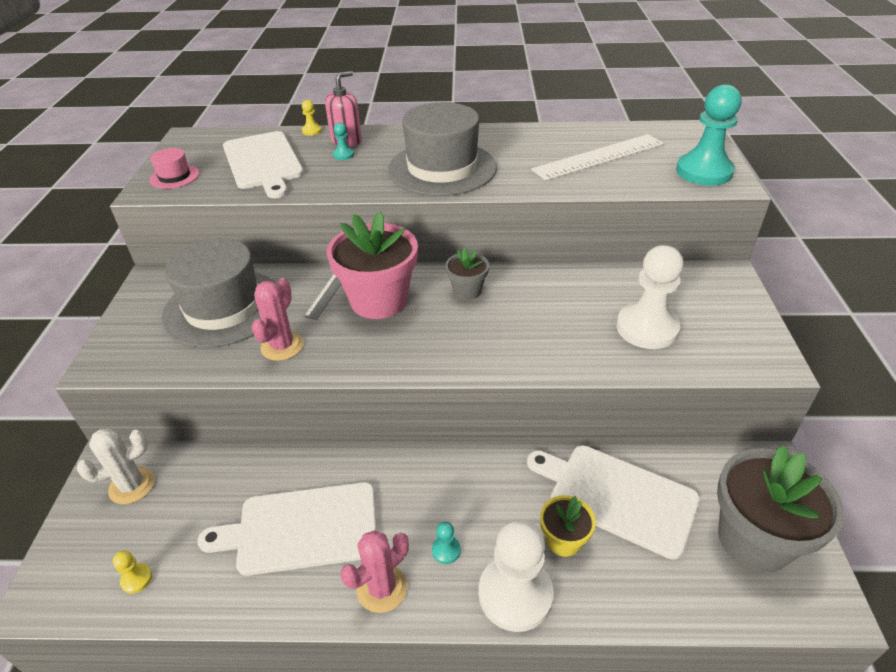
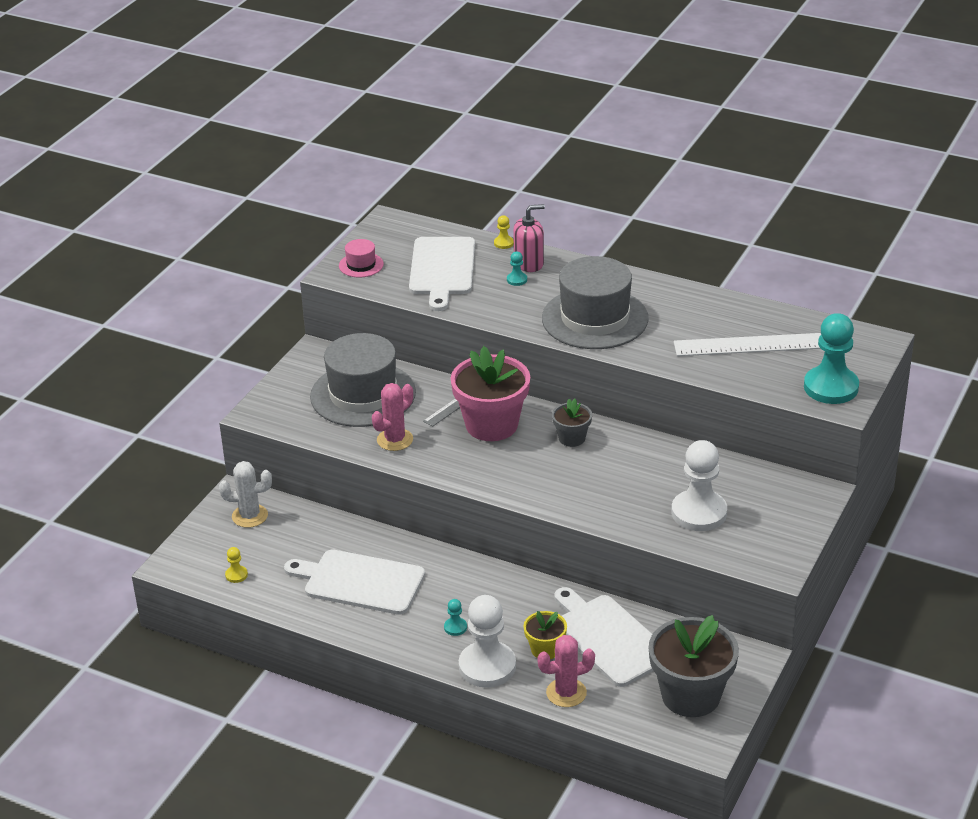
camera: 25 degrees right, 5 degrees down
pink cactus [341,530,409,613] -> pink cactus moved to [537,635,595,707]

